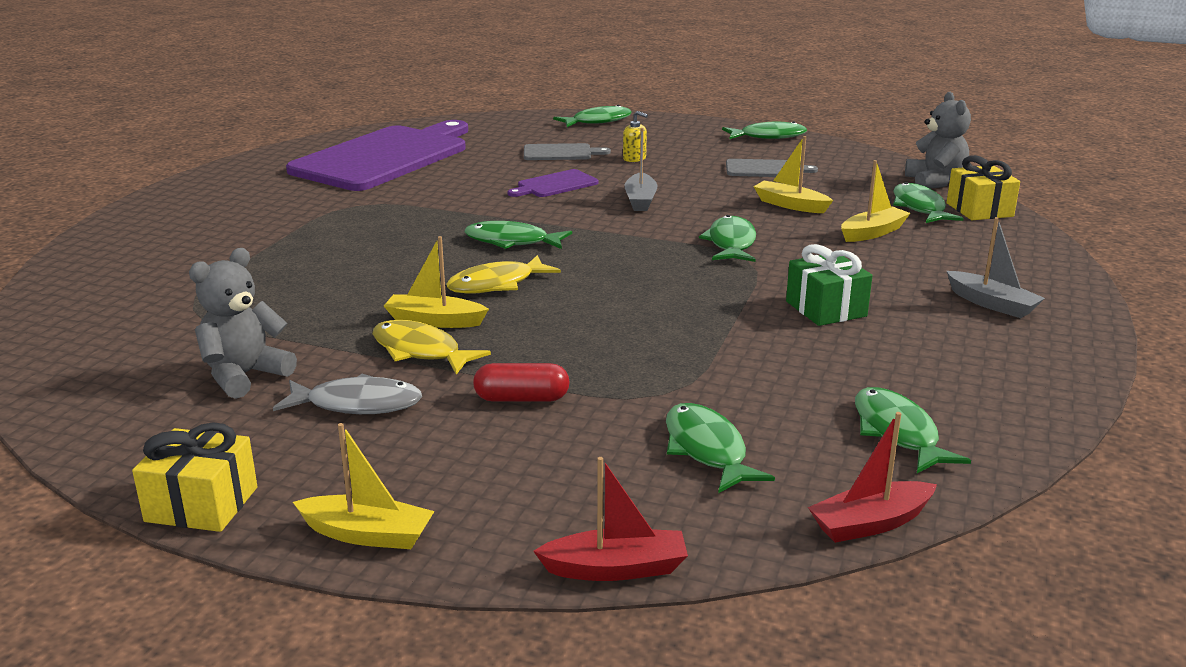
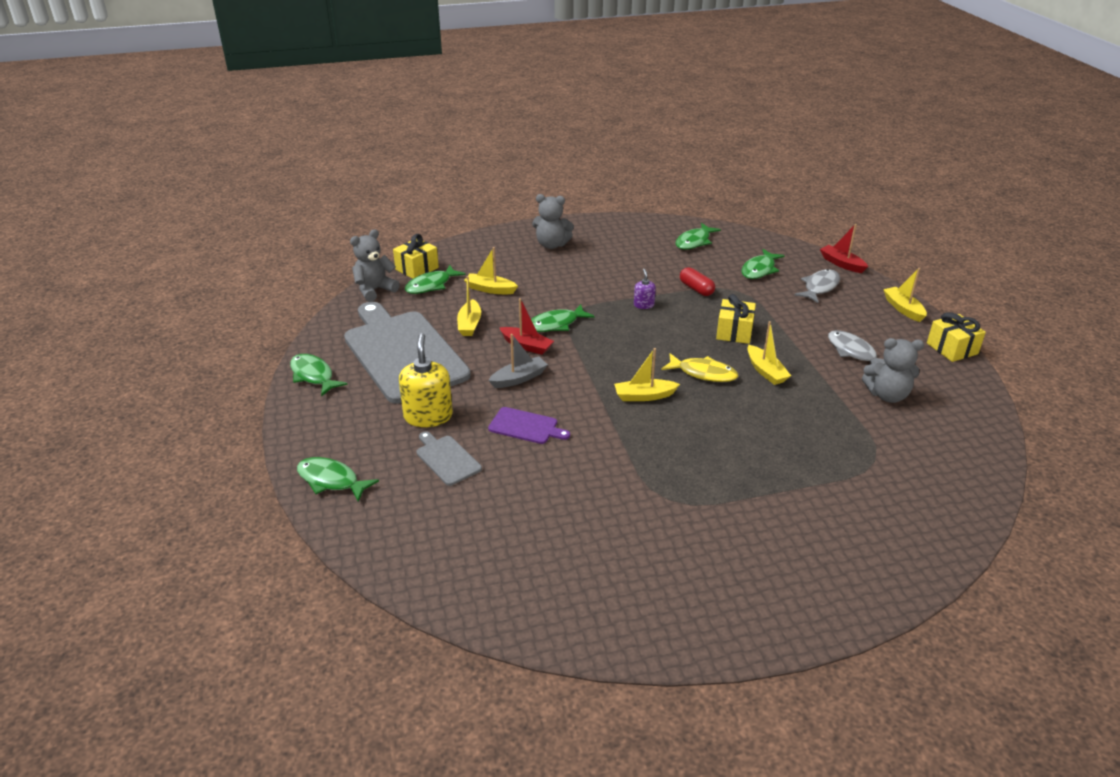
camera: 125 degrees left, 10 degrees up
purple cutting board [286,120,468,191] -> none
yellow fish [373,320,491,375] -> none
green fish [465,221,572,249] -> yellow boat [614,348,680,401]
red capsule [473,363,570,401] -> red capsule moved to [680,267,715,296]
yellow soap dispenser [623,111,648,162] -> yellow soap dispenser [399,333,453,427], size x1.97
grey cutting board [726,159,818,177] -> grey cutting board [344,302,471,404], size x2.42
green gift [786,244,872,326] -> none
red boat [808,412,937,543] -> red boat moved to [499,298,554,355]
grey boat [947,217,1045,318] -> grey teddy bear [532,194,574,249]
none -> purple soap dispenser [634,269,656,309]
none -> yellow gift [716,294,756,344]
none -> grey fish [794,269,840,303]

